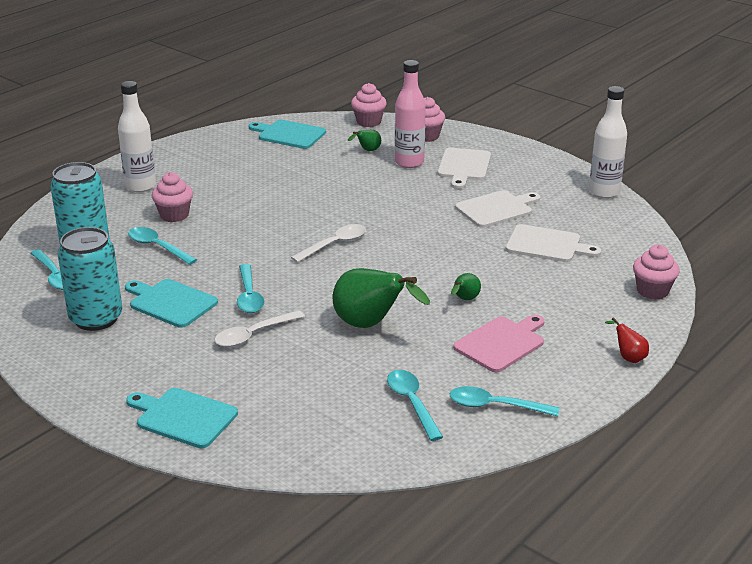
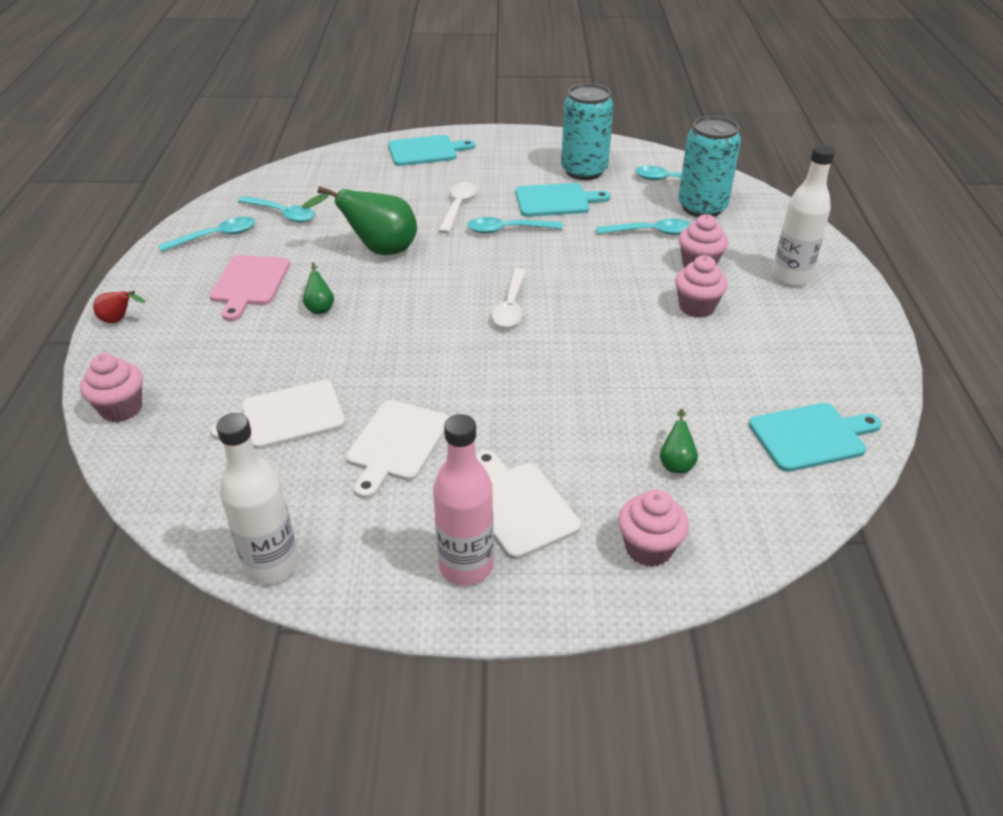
camera: 140 degrees right, 10 degrees up
turquoise spoon [237,264,264,313] -> turquoise spoon turned 45 degrees counterclockwise [467,217,563,233]
pink cupcake [351,83,387,127] -> pink cupcake moved to [675,255,728,318]
pink bottle [395,60,426,168] -> pink bottle moved to [433,414,494,586]

